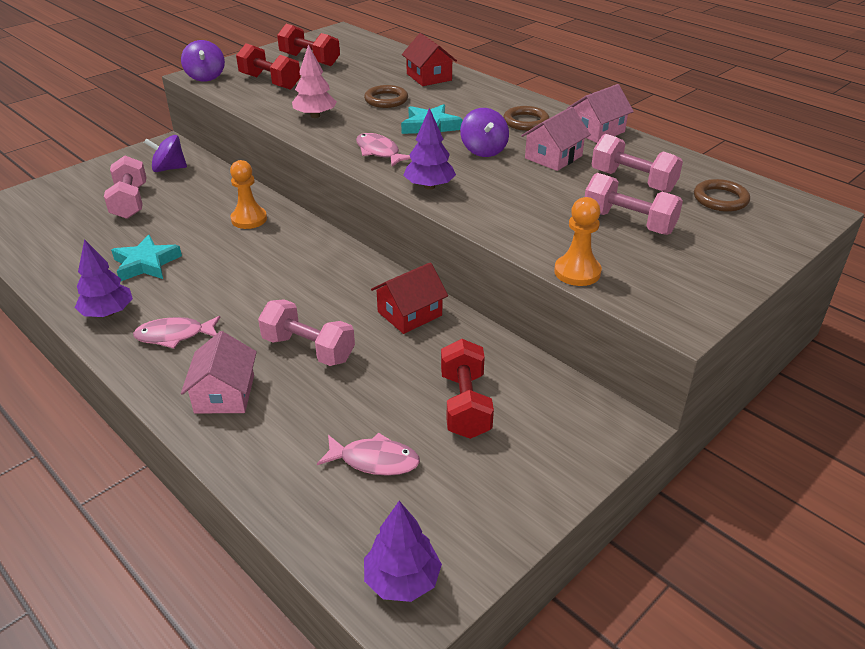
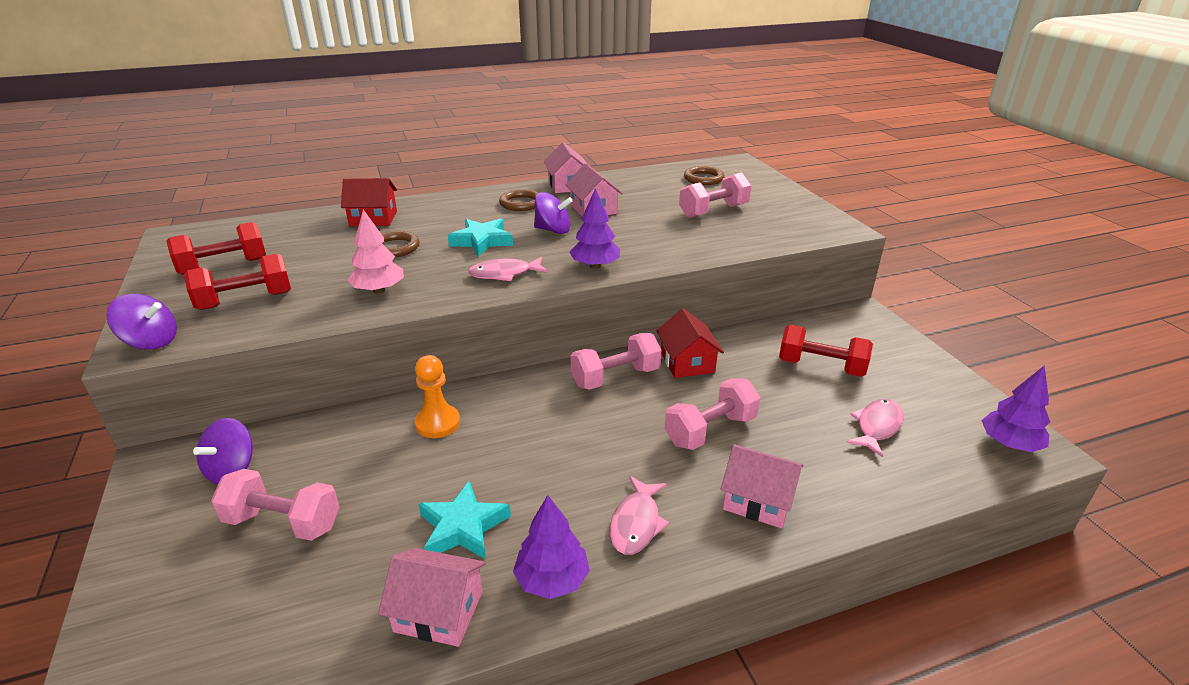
camera: 65 degrees left, 5 degrees down
orange pawn [554,197,602,286] -> none
pink dumbbell [591,134,683,193] -> pink dumbbell moved to [571,333,661,390]
none -> pink house [378,548,486,647]

